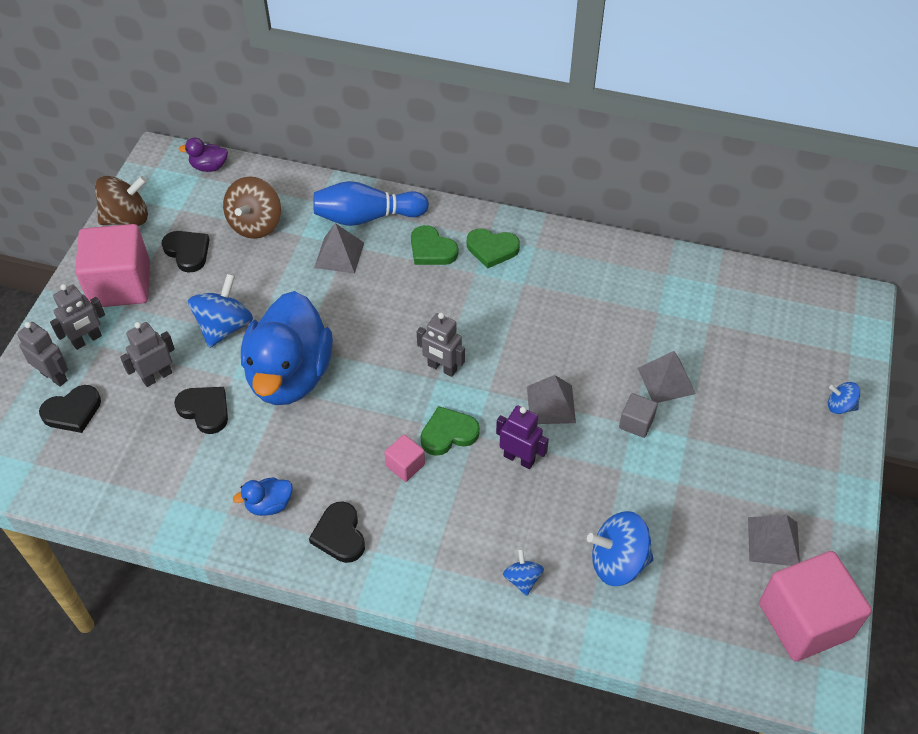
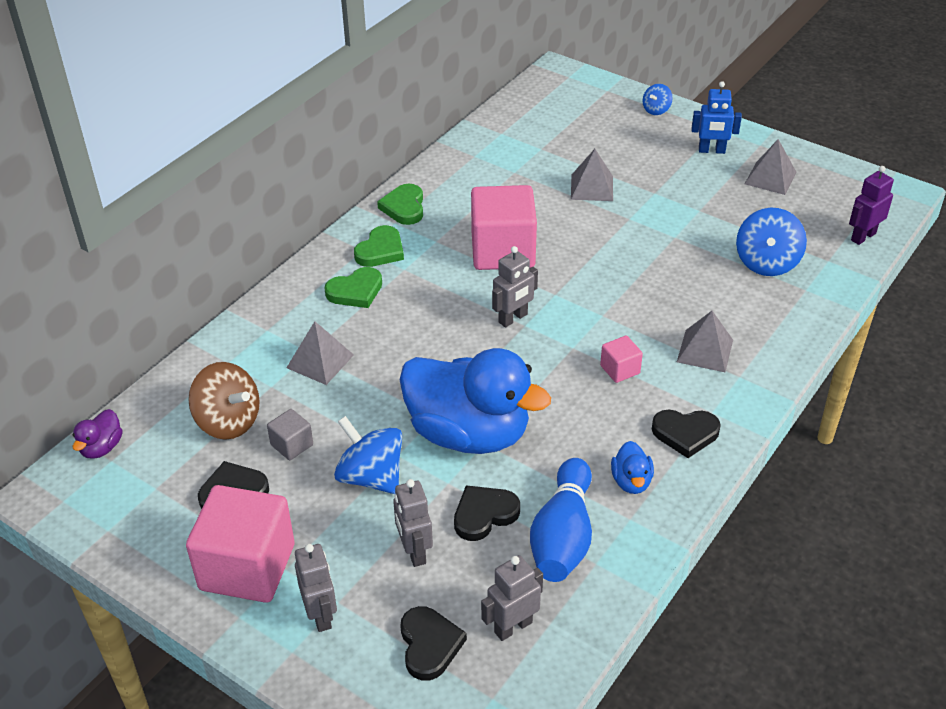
camera: 70 degrees left, 10 degrees down
grey robot [17,322,68,387] -> grey robot moved to [481,555,543,641]
brown spinning top [95,176,148,226] -> none
blue bowling pin [313,181,429,226] -> blue bowling pin moved to [530,458,592,582]
green heart [421,406,480,456] -> green heart moved to [377,184,423,225]
purple robot [496,405,549,469] -> purple robot moved to [849,166,894,245]
blue spinning top [503,549,544,596] -> none
grey pyramid [527,375,576,424] -> grey pyramid moved to [677,311,733,372]
grey cube [619,393,658,438] -> grey cube moved to [267,409,313,460]
pink cube [759,551,872,661] -> pink cube moved to [471,185,537,270]
none -> blue robot [691,81,742,154]

